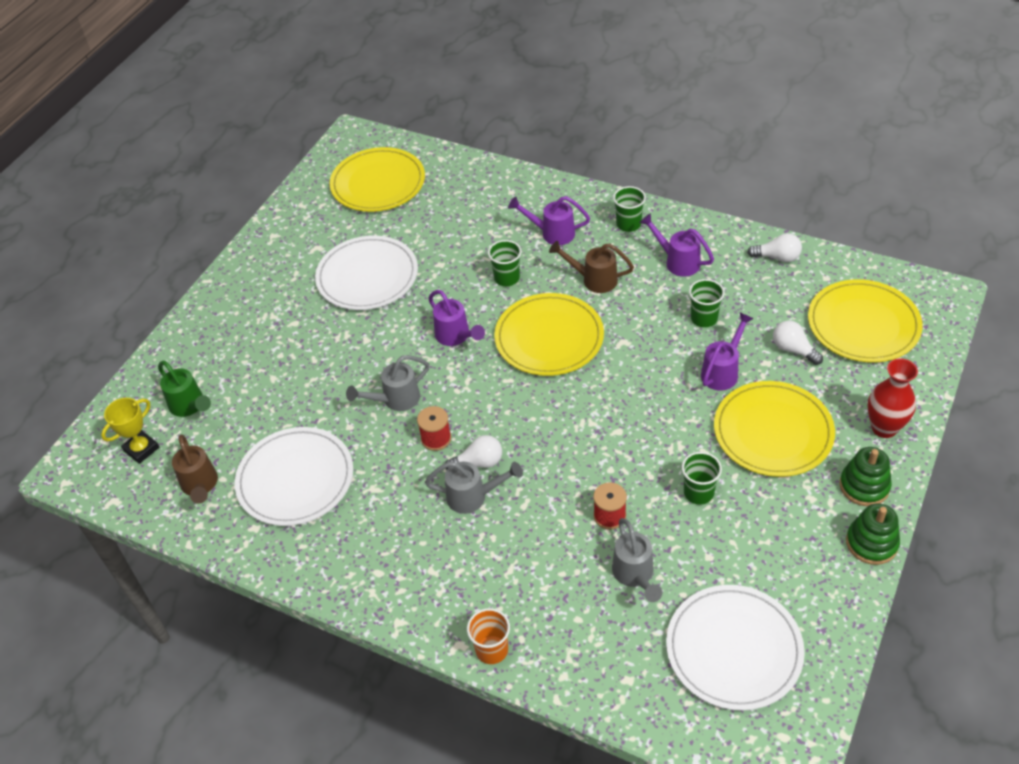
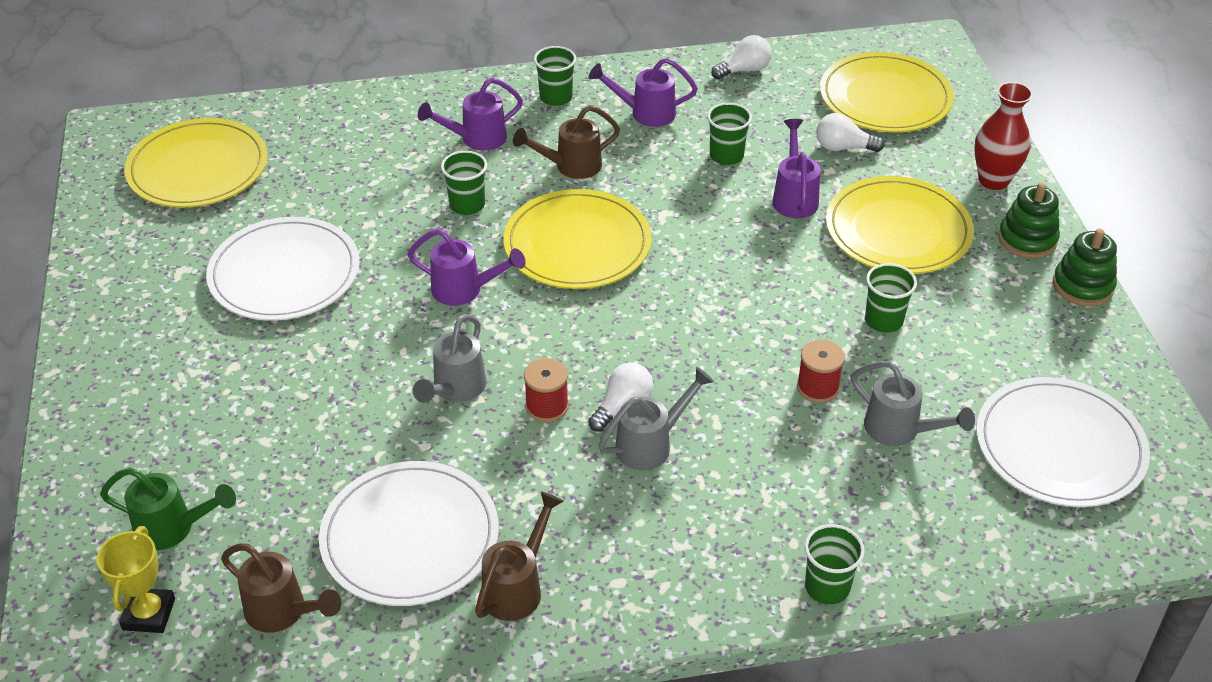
camera: 40 degrees left, 5 degrees down
orange cup [467,608,510,664] -> green cup [804,524,865,604]
none -> brown watering can [475,491,563,621]

